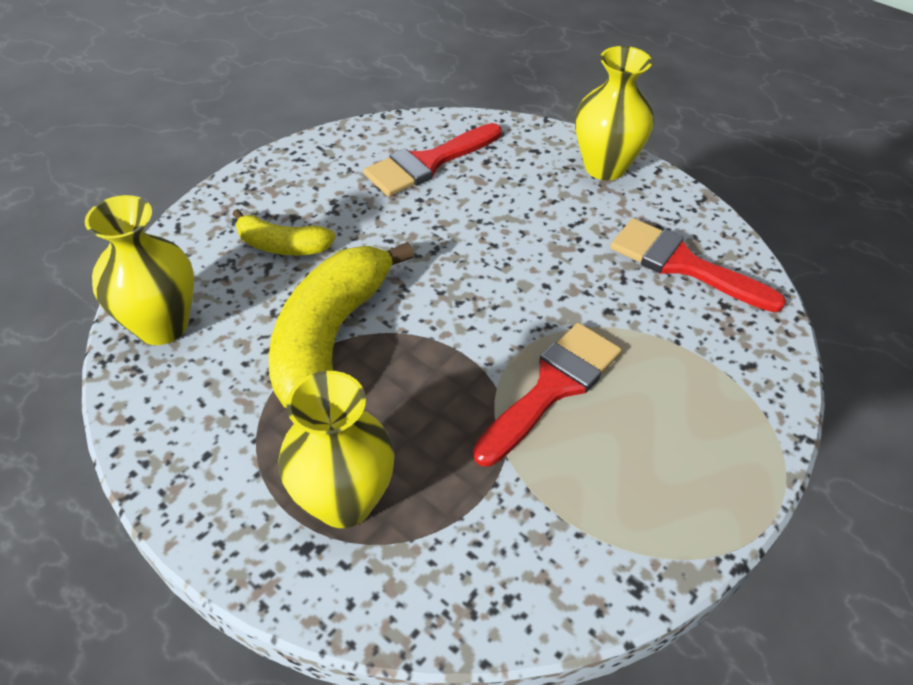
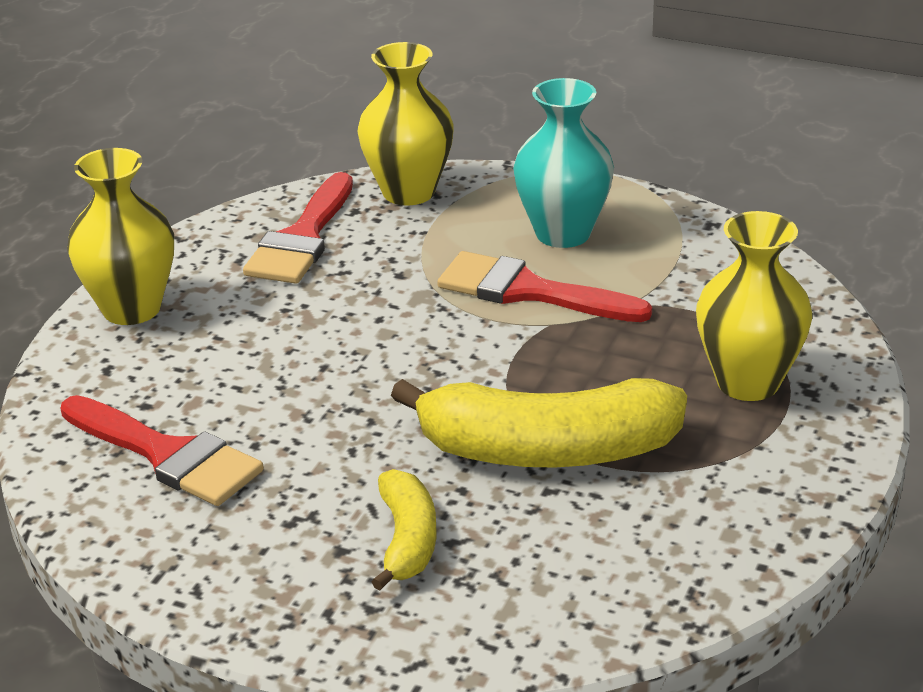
camera: 105 degrees left, 15 degrees down
yellow vase [85,195,194,345] -> yellow vase moved to [358,42,454,206]
none -> turquoise vase [513,78,614,248]

